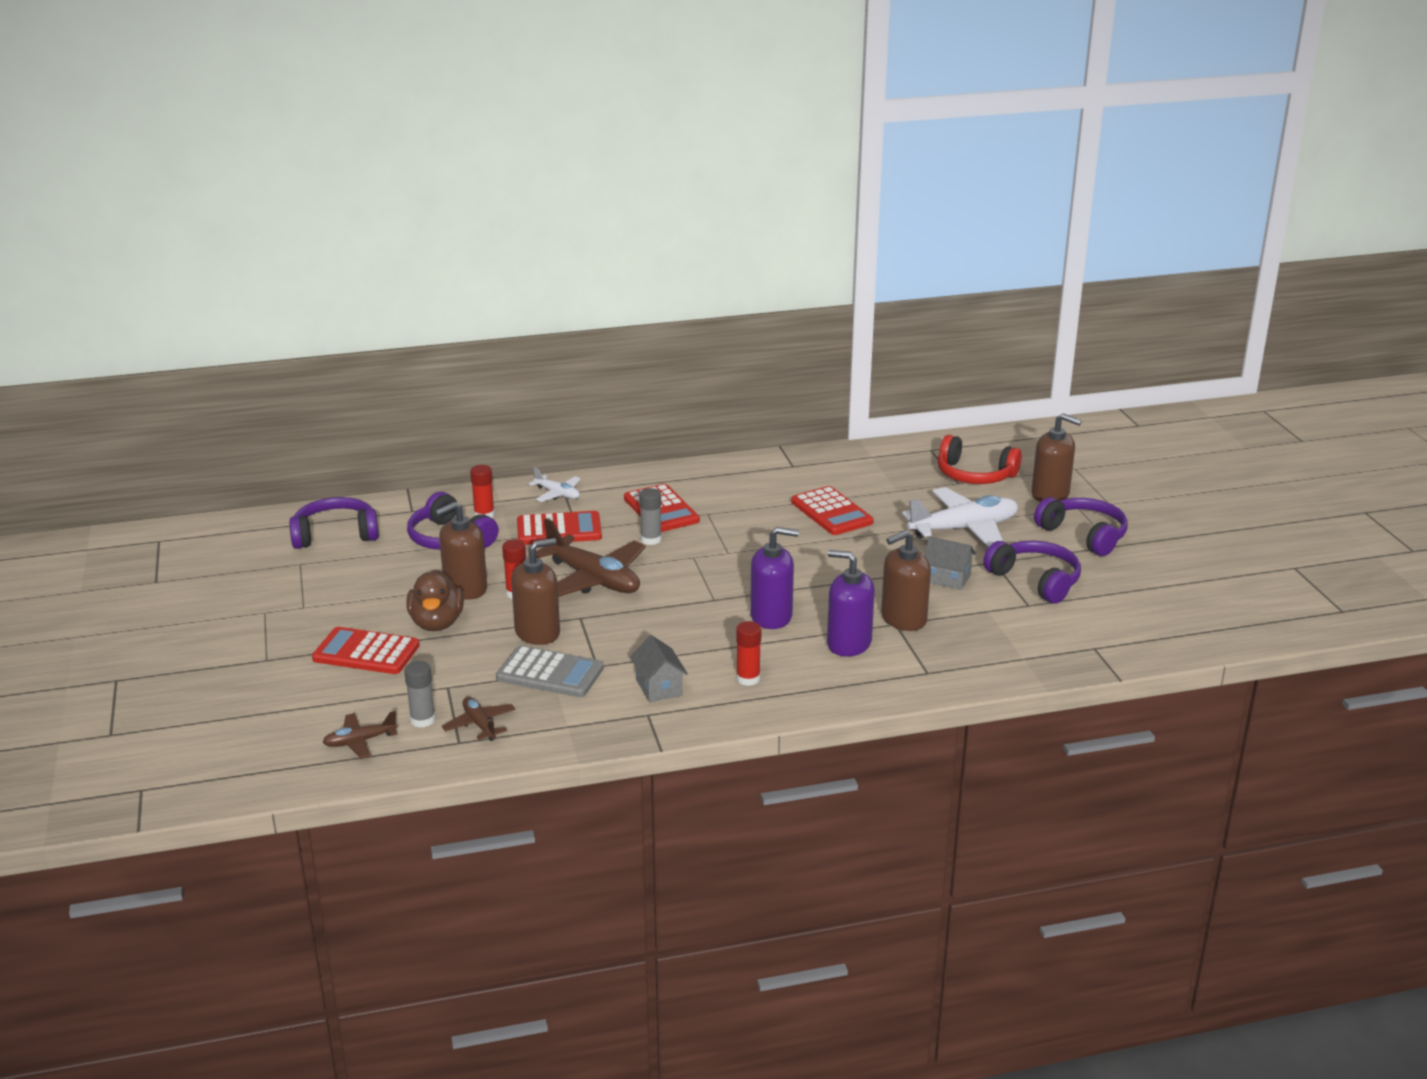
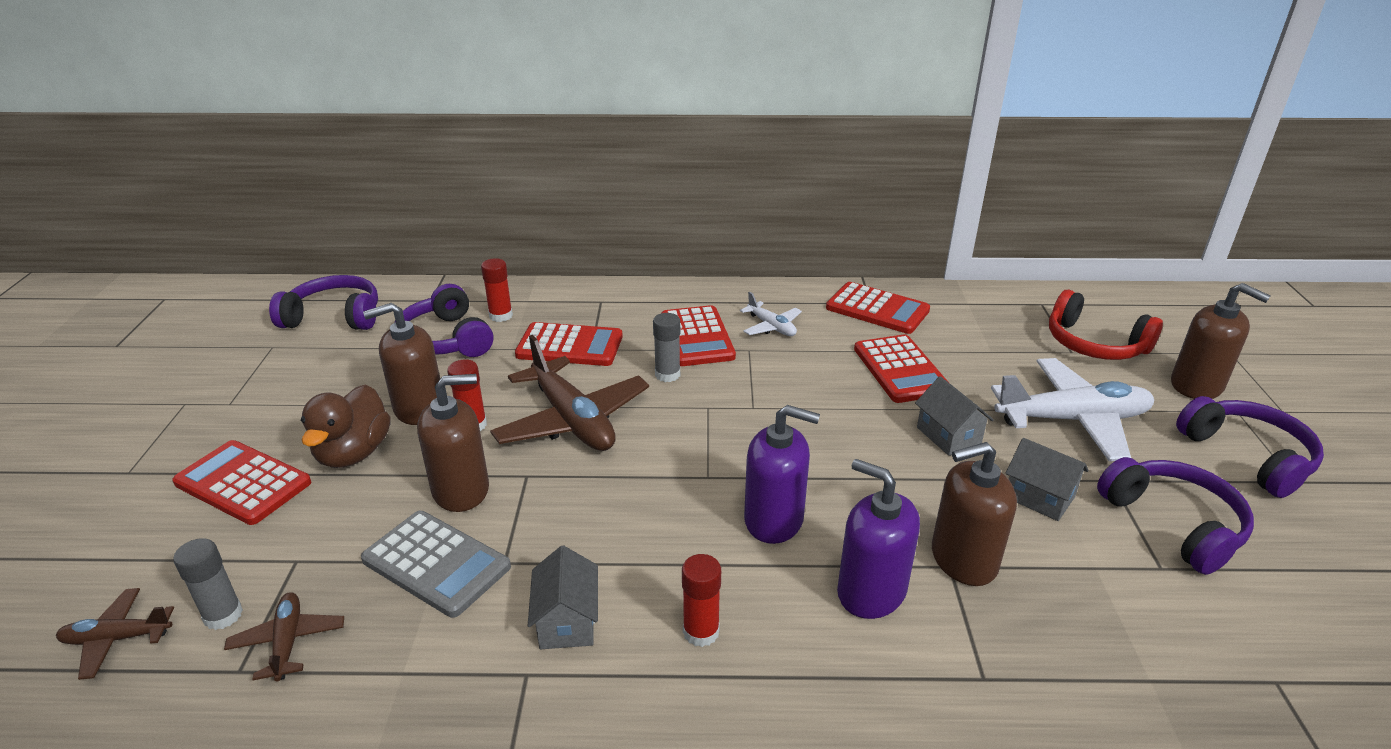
camera: 15 degrees right, 5 degrees up
white plane [529,467,581,502] -> white plane moved to [740,292,802,336]
none -> red calculator [826,282,930,334]
none -> grey house [915,376,994,456]

